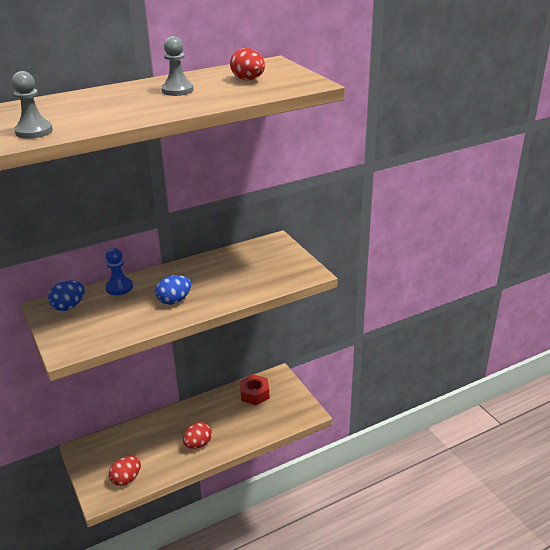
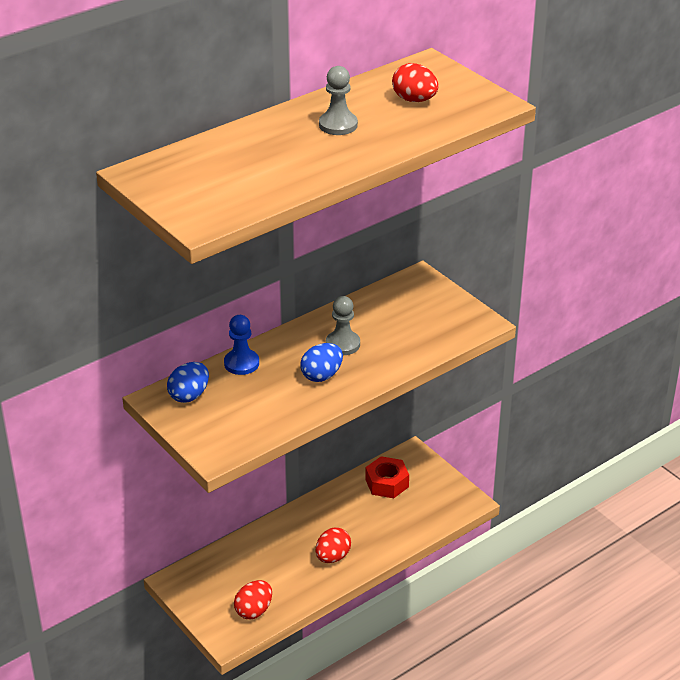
camera: 10 degrees left, 5 degrees up
grey pawn [12,71,53,139] -> grey pawn moved to [326,296,360,355]

